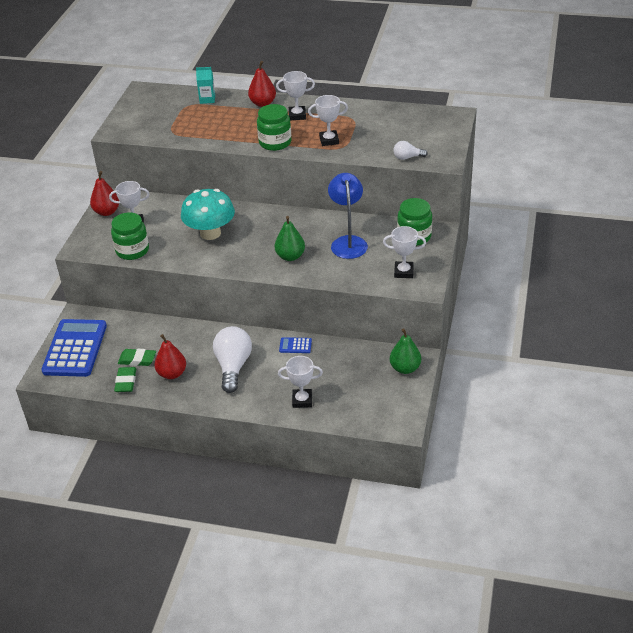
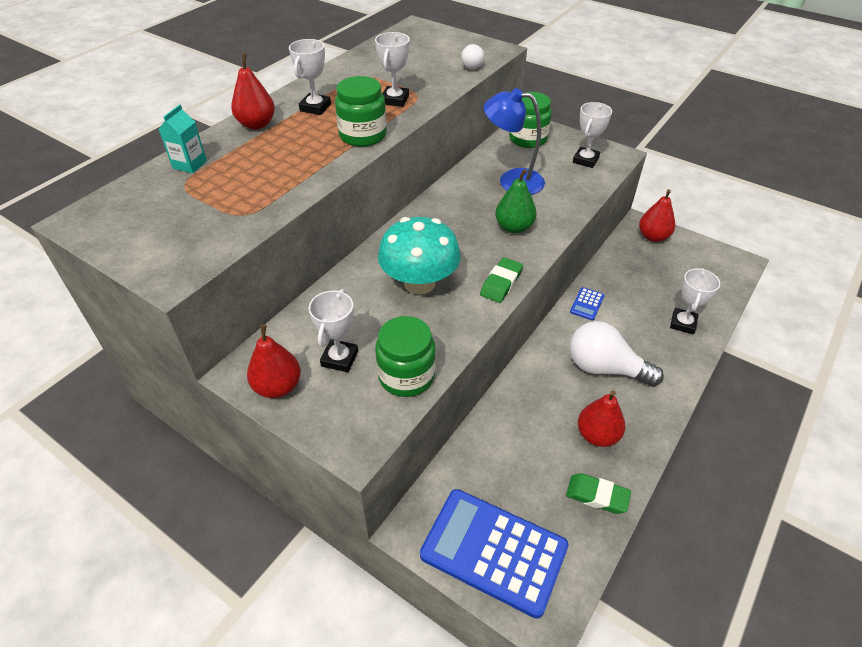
camera: 70 degrees left, 5 degrees up
green eraser [118,349,156,366] -> green eraser moved to [480,257,523,303]
green pear [390,328,421,374] -> red pear [639,189,675,242]

